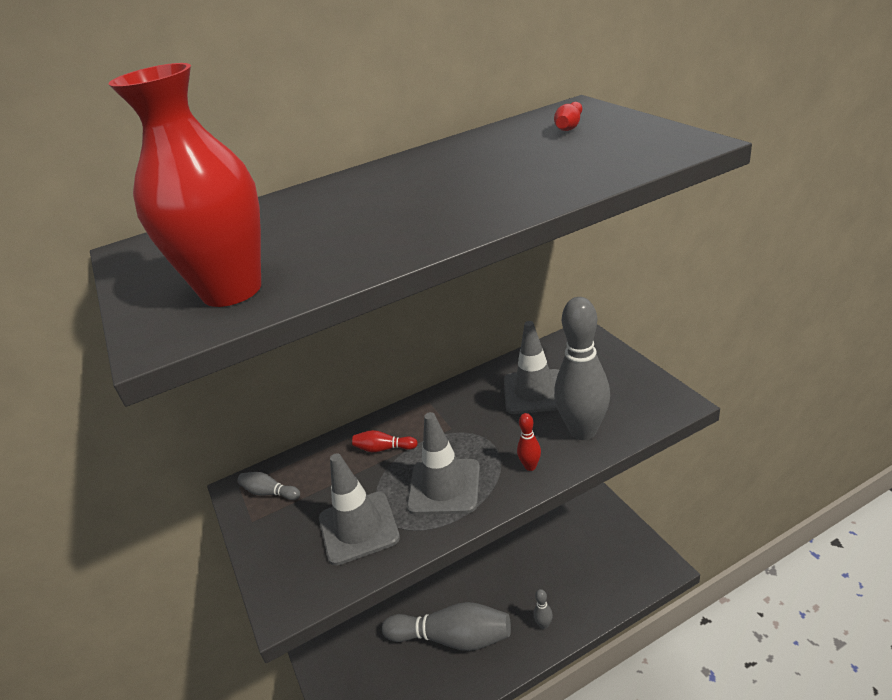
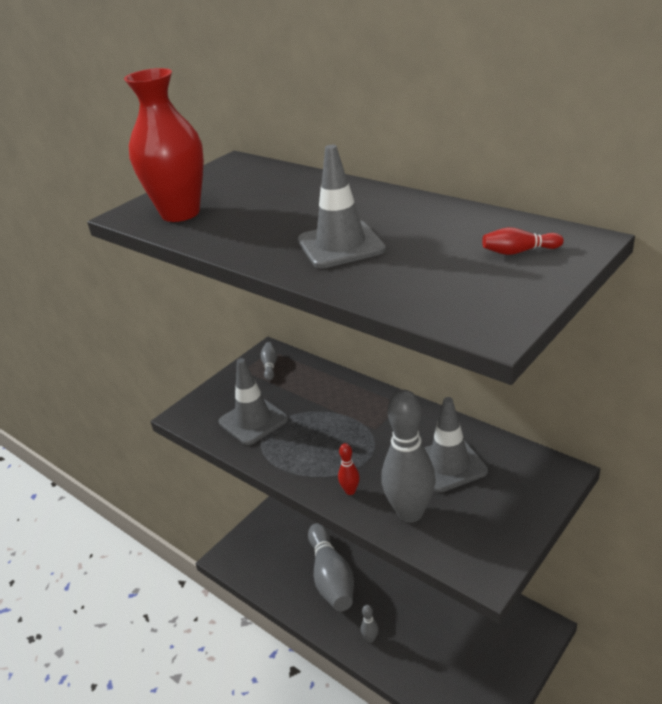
camera: 65 degrees right, 0 degrees up
red bowling pin [352,430,418,452] -> none
grey traffic cone [407,412,480,515] -> grey traffic cone moved to [298,145,386,268]

